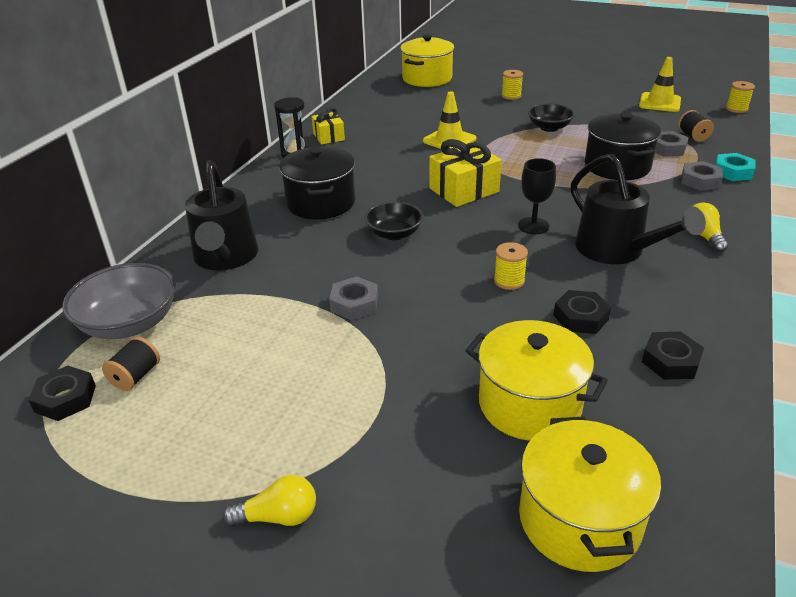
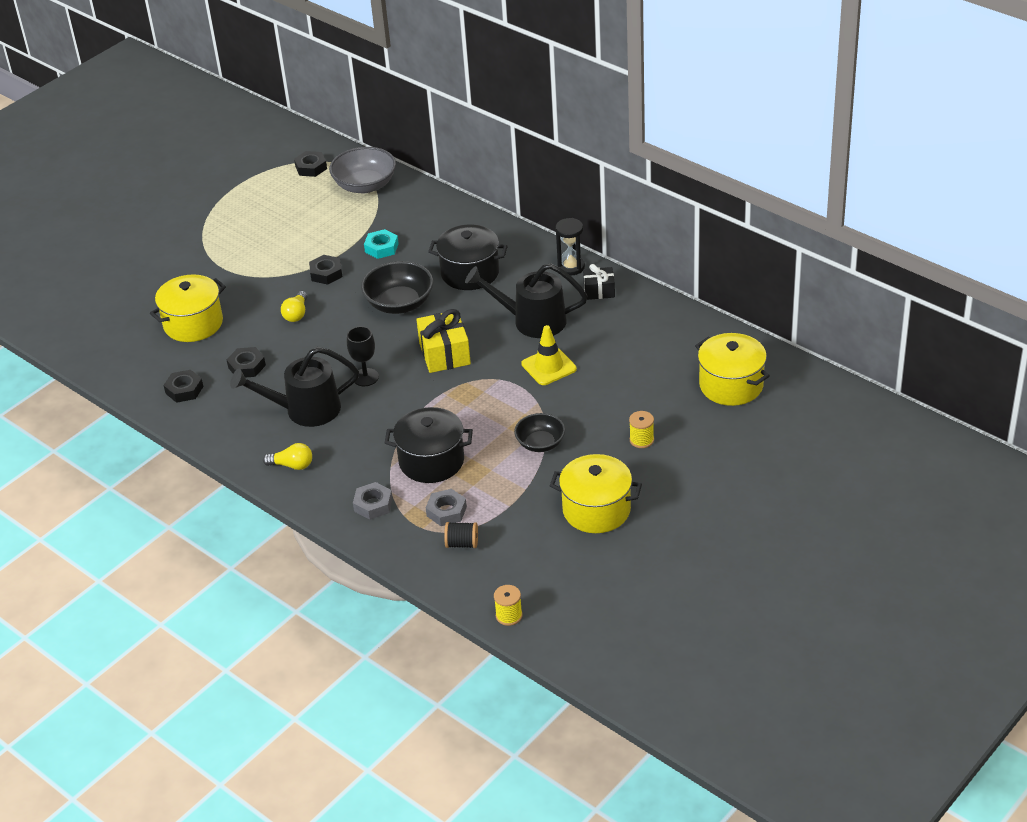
camera: 110 degrees right, 5 degrees up
black spool [102,337,160,391] -> none
black watering can [185,160,259,270] -> black watering can moved to [465,263,587,338]
yellow light bulb [223,475,316,527] -> yellow light bulb moved to [281,291,307,322]
yellow gift [312,108,345,145] -> black gift [583,264,615,300]
grey nut [329,276,378,320] -> black nut [309,255,342,285]
black bowl [365,201,423,240] -> black bowl [361,261,433,314], size x1.56
yellow spool [494,242,528,290] -> none
yellow pot [519,416,661,572] -> yellow pot moved to [550,454,642,533]
yellow traffic cone [639,57,681,112] -> none
turquoise nut [715,153,756,181] -> turquoise nut moved to [364,229,399,259]

